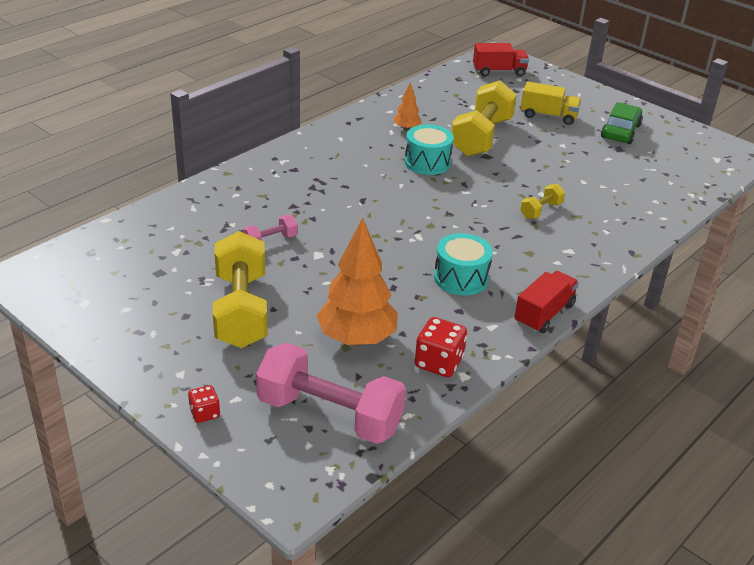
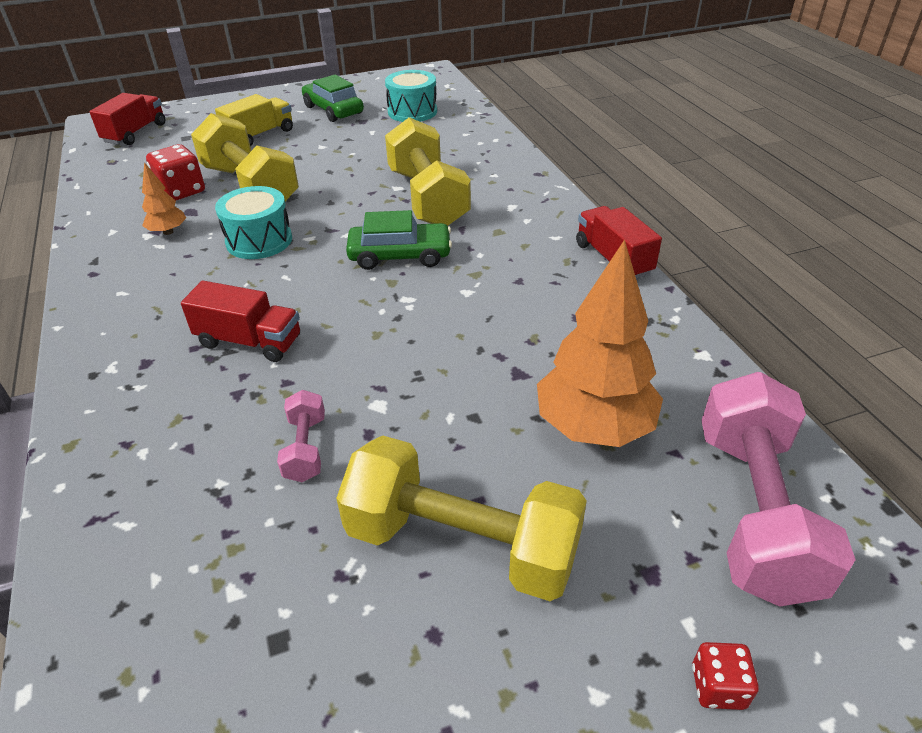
camera: 60 degrees left, 5 degrees up
pink dumbbell [256,343,406,444] -> pink dumbbell turned 45 degrees counterclockwise [701,372,856,607]
red dice [415,317,467,377] -> red dice moved to [146,144,205,201]
turquoise drum [434,233,493,295] -> turquoise drum moved to [385,70,437,122]
yellow dumbbell [520,184,565,219] -> yellow dumbbell [385,117,471,226], size x2.16
none -> red truck [181,281,300,362]
none -> green car [346,210,452,270]

